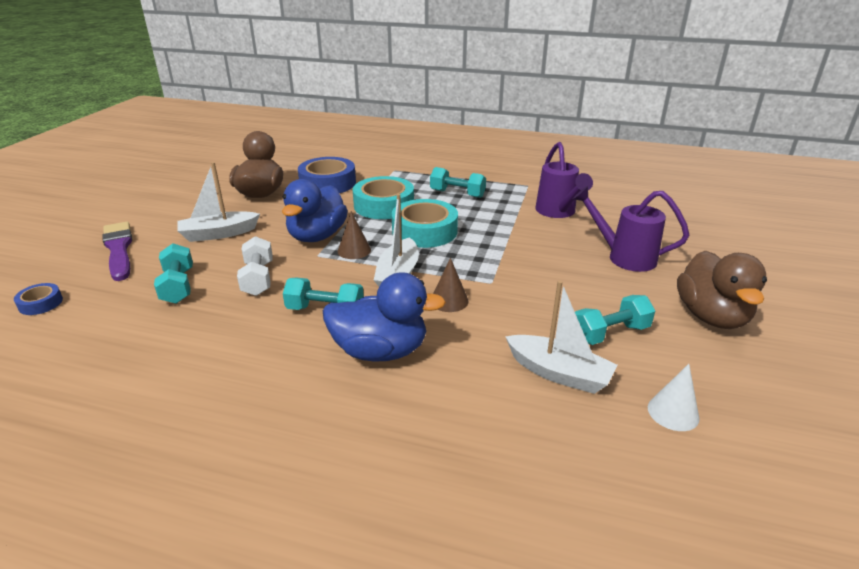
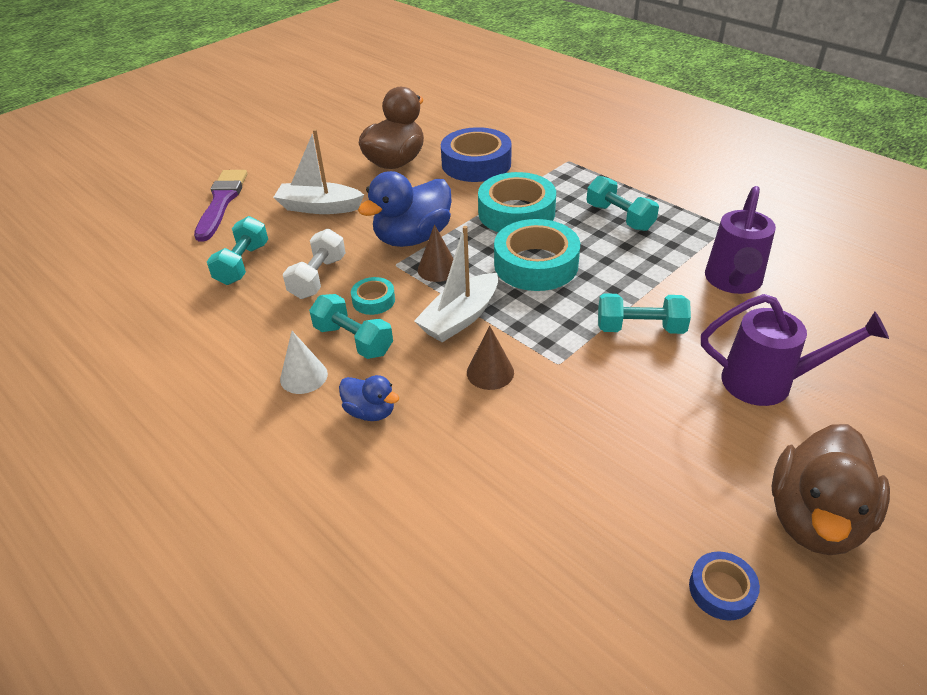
camera: 30 degrees right, 10 degrees up
blue tape [14,283,63,315] -> blue tape moved to [689,551,760,621]
blue duck [323,272,446,362] -> blue duck [339,375,399,421], size x0.51
white boat [505,280,618,394] -> none
purple watering can [573,186,689,272] -> purple watering can turned 135 degrees clockwise [701,294,889,406]
turquoise dumbbell [575,295,655,345] -> turquoise dumbbell moved to [598,293,691,334]
white cone [648,364,700,431] -> white cone moved to [280,331,328,394]
none -> turquoise tape [351,277,395,315]

